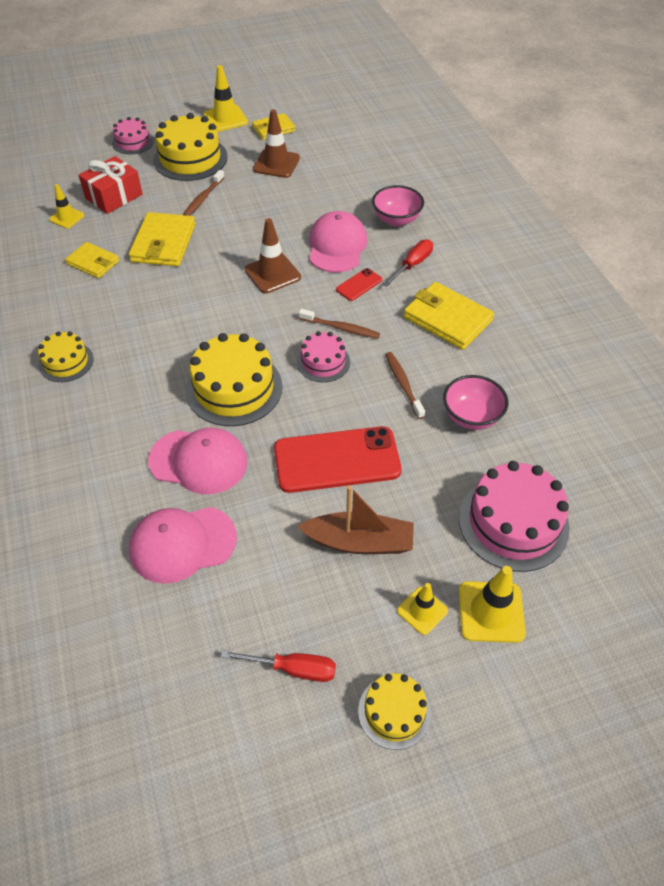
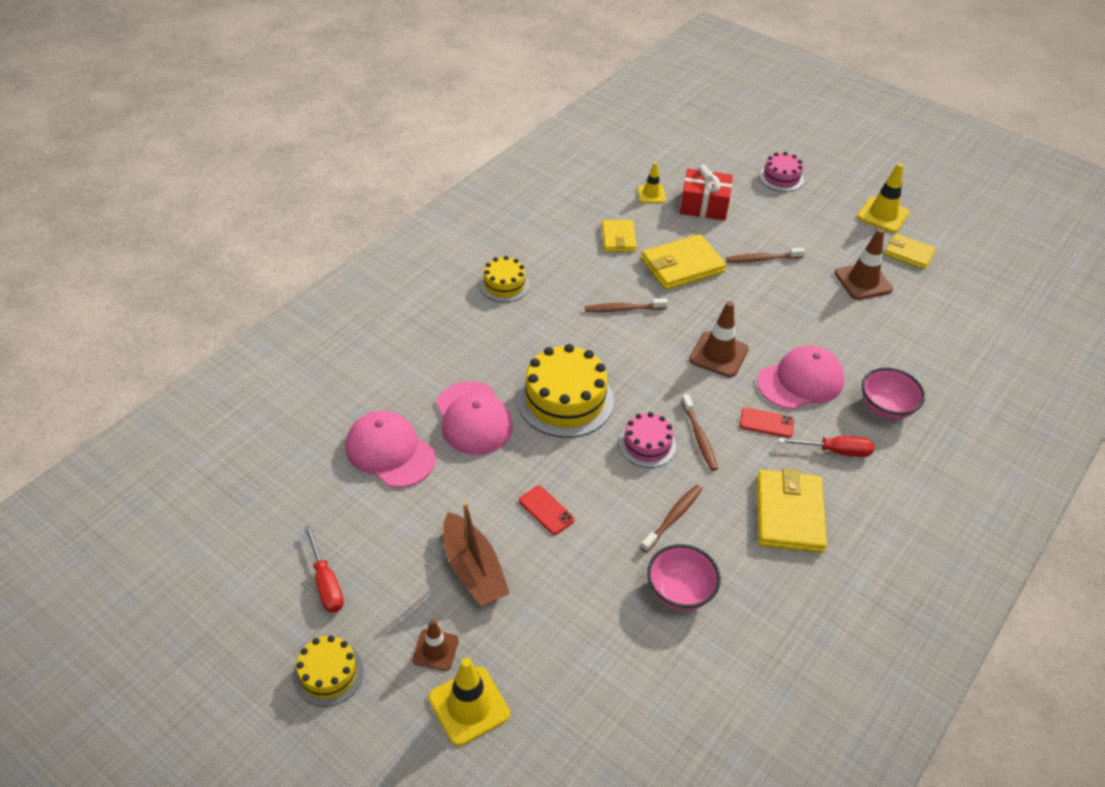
camera: 55 degrees right, 5 degrees down
yellow cake [153,113,228,181] -> none
red phone [274,426,402,493] -> red phone [519,486,575,535], size x0.45
yellow traffic cone [397,583,448,635] -> brown traffic cone [412,619,459,671]
pink cake [459,461,570,572] -> none
none -> brown toothbrush [585,298,668,312]

